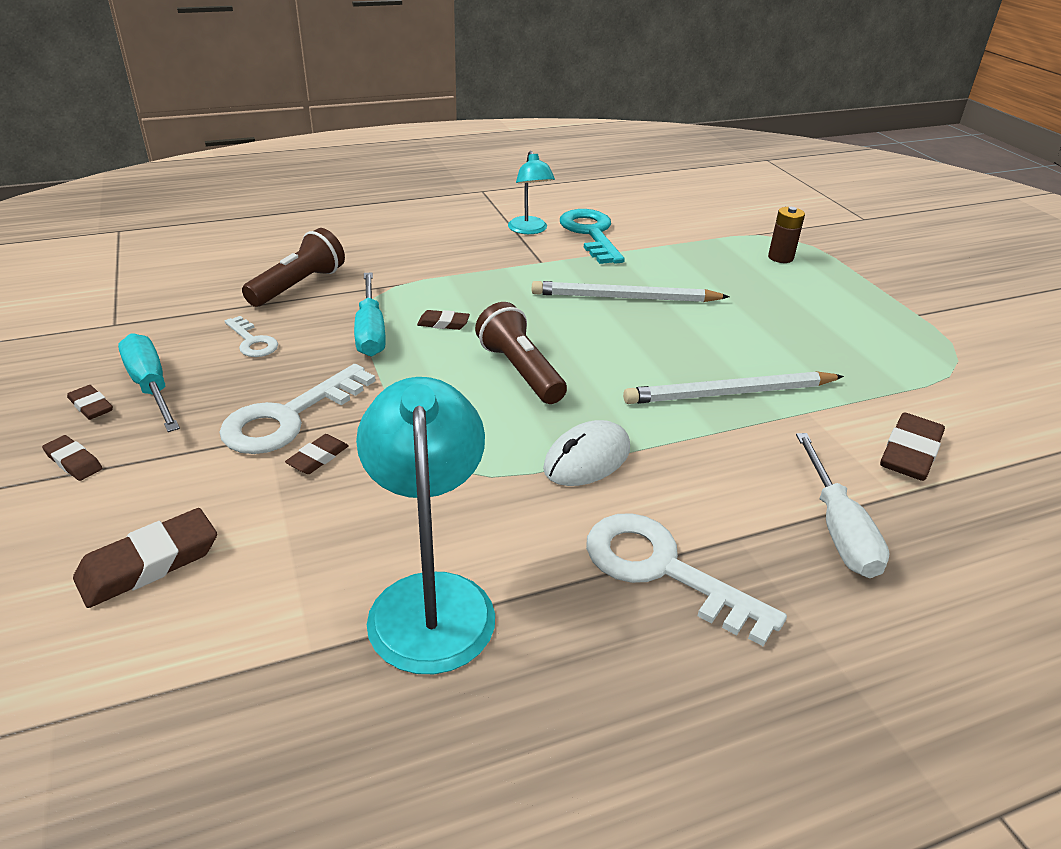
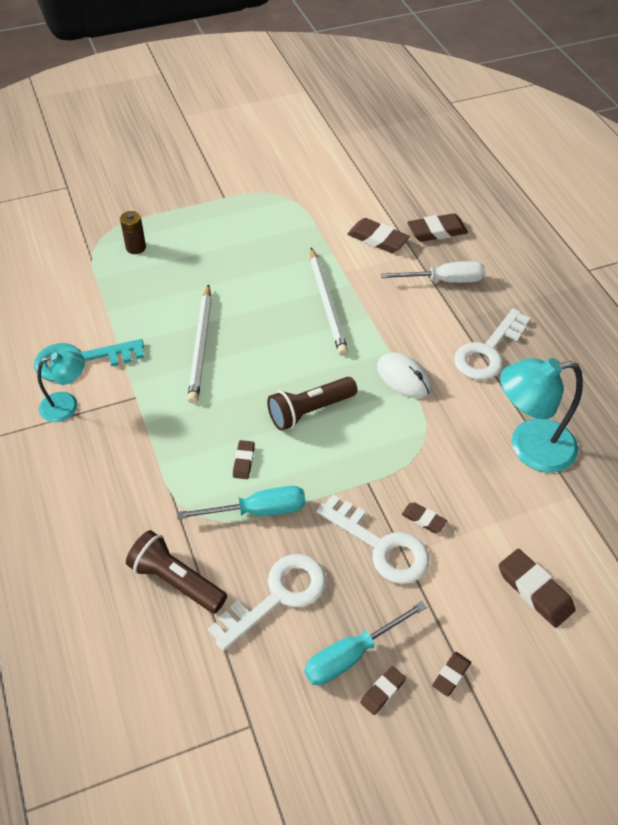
camera: 90 degrees left, 15 degrees up
white key [225,316,278,357] -> white key [208,554,326,651], size x1.83
none -> brown eraser [407,213,468,242]

